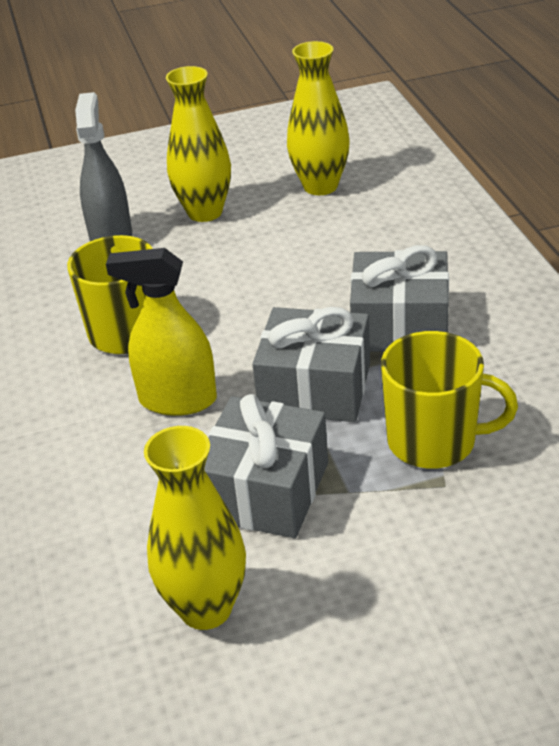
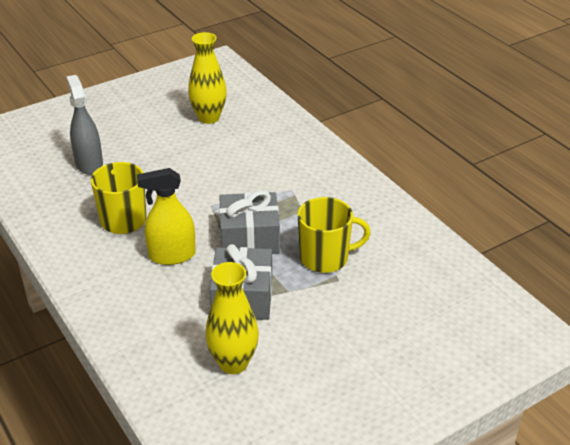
camera: 20 degrees left, 0 degrees up
yellow vase [166,66,231,222] -> none
grey gift [350,245,449,352] -> none

